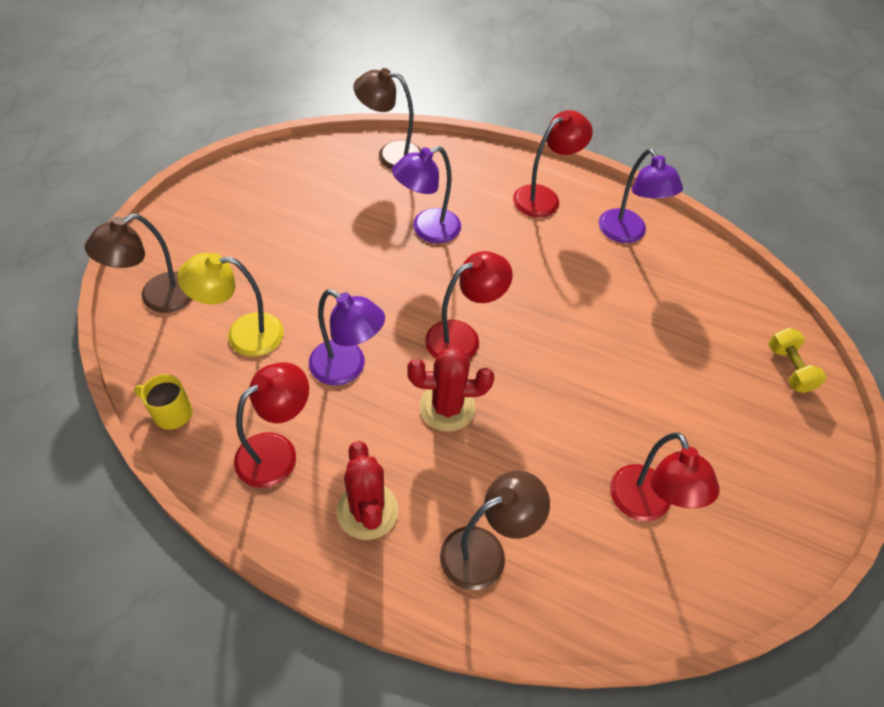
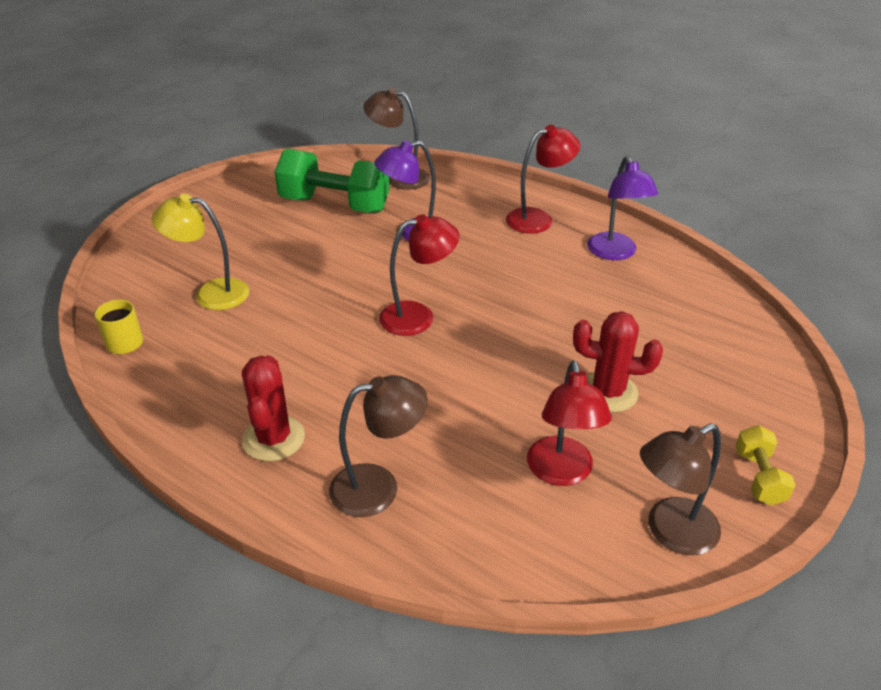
camera: 15 degrees right, 15 degrees down
brown lamp [85,214,193,313] -> brown lamp moved to [640,423,721,555]
red lamp [234,362,309,488] -> none
purple lamp [309,289,385,386] -> none
red cactus [407,347,494,432] -> red cactus moved to [573,311,663,412]
yellow dumbbell [768,328,826,393] -> yellow dumbbell moved to [735,425,796,506]
none -> green dumbbell [275,149,389,213]

